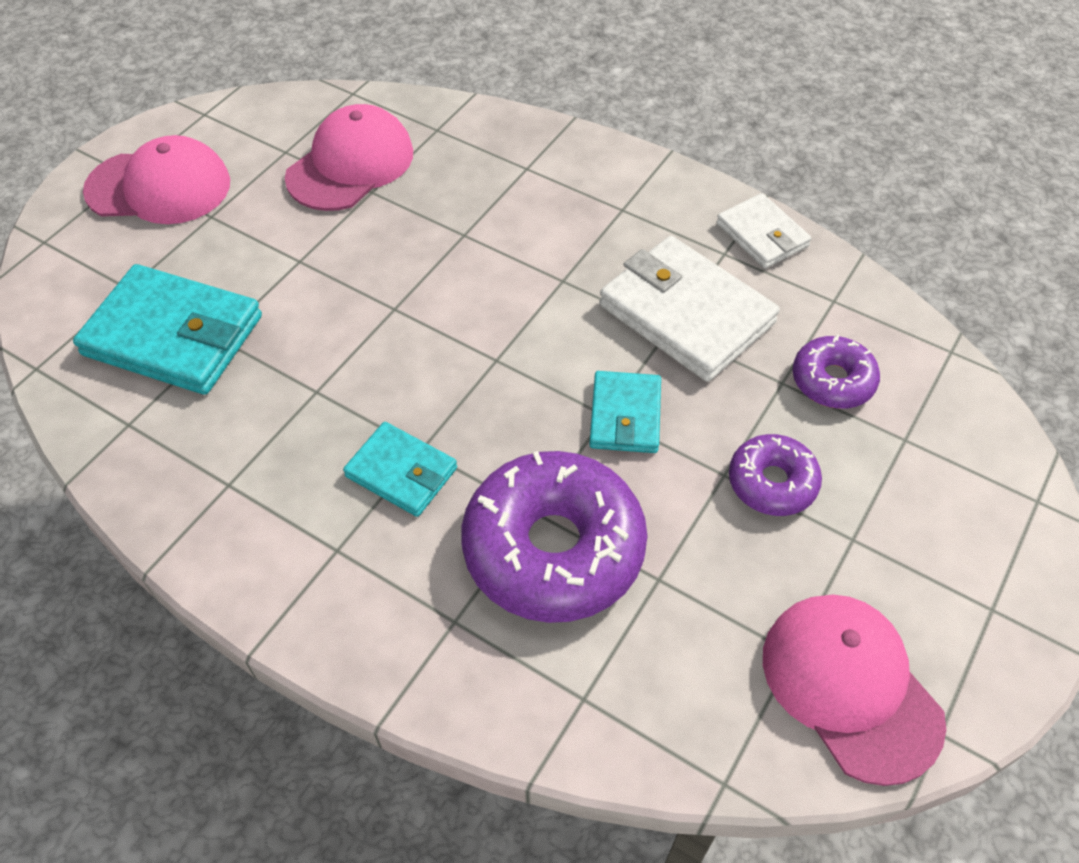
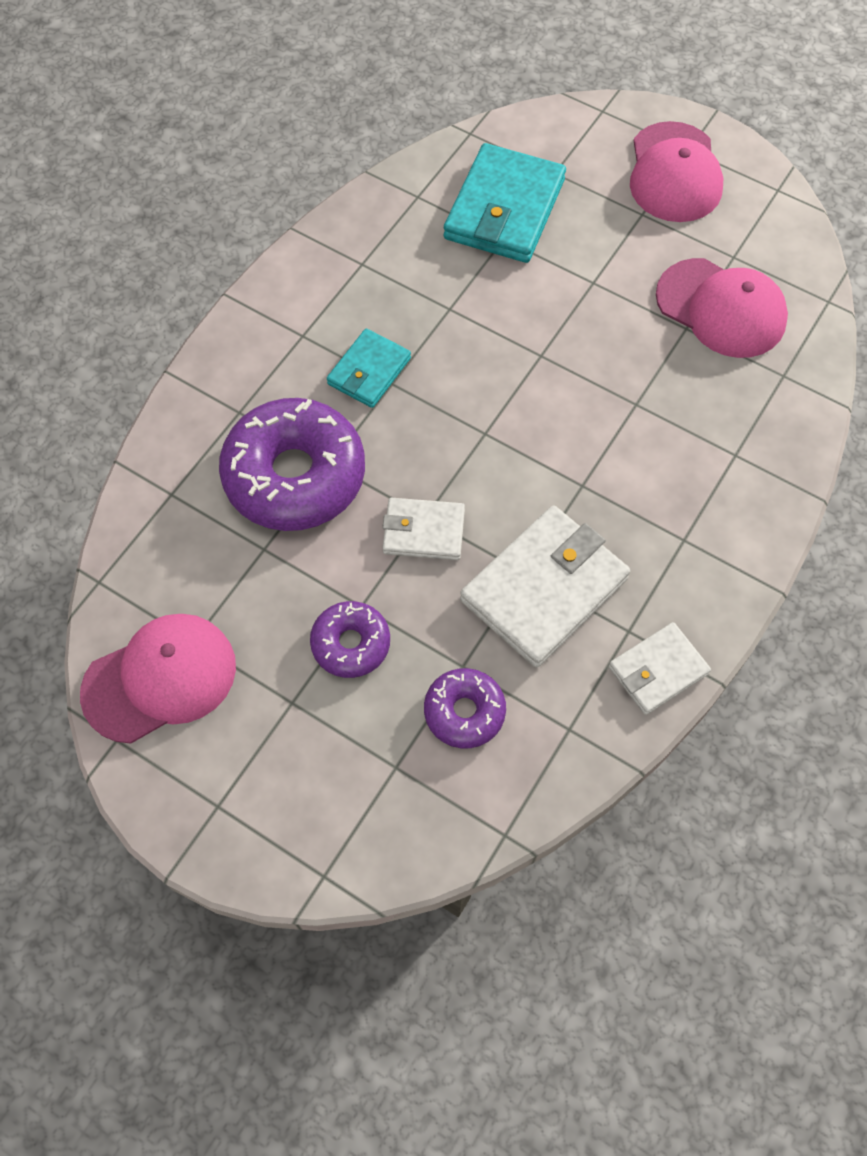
camera: 90 degrees right, 10 degrees up
turquoise wallet [589,371,661,453] -> white wallet [382,497,465,560]

